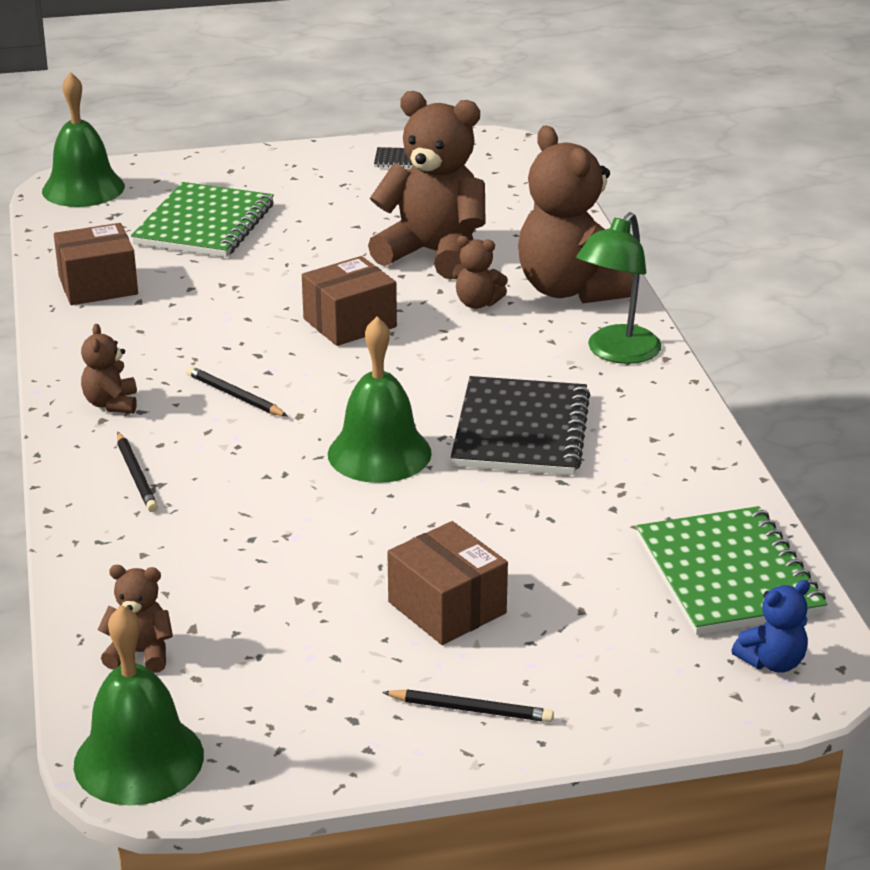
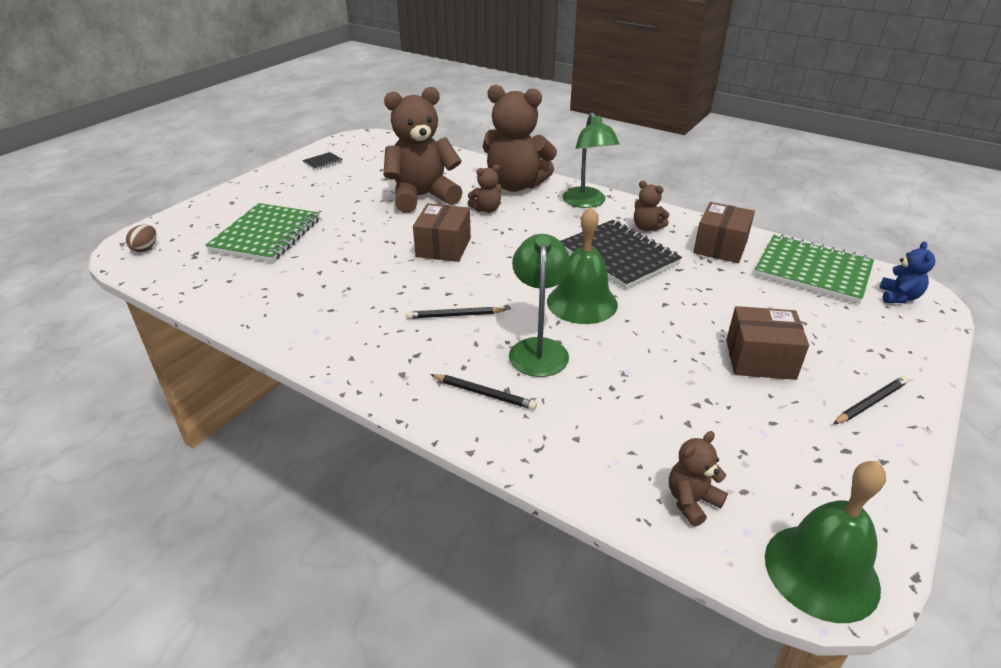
camera: 45 degrees left, 5 degrees up
green bell [42,72,125,207] -> brown egg [126,225,157,252]
brown box [54,223,138,305] -> brown box moved to [693,202,755,263]
brown teddy bear [81,324,137,413] -> brown teddy bear moved to [634,181,669,231]
green notebook [131,182,274,257] -> green notebook turned 45 degrees clockwise [205,203,320,262]
none -> green lamp [509,234,571,377]

